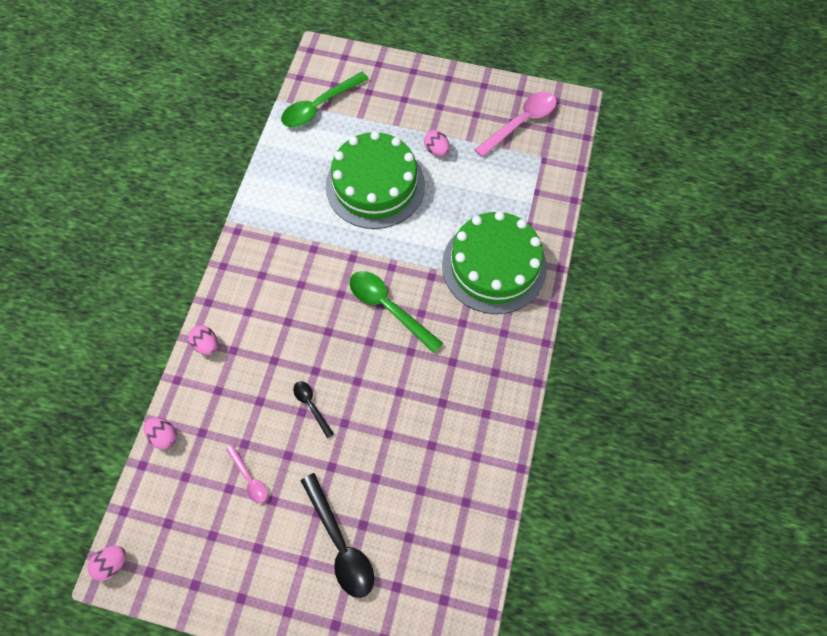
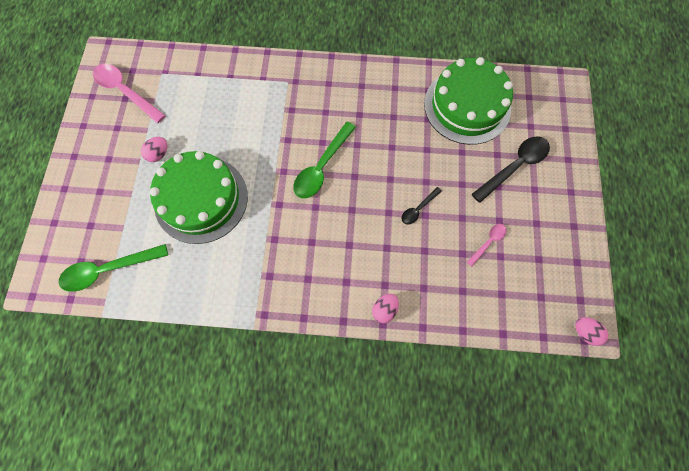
camera: 100 degrees left, 5 degrees up
pink egg [144,418,177,449] -> none
green spoon [281,72,369,127] -> green spoon turned 120 degrees clockwise [59,244,168,292]
green cake [442,211,547,314] -> green cake moved to [424,57,513,145]

